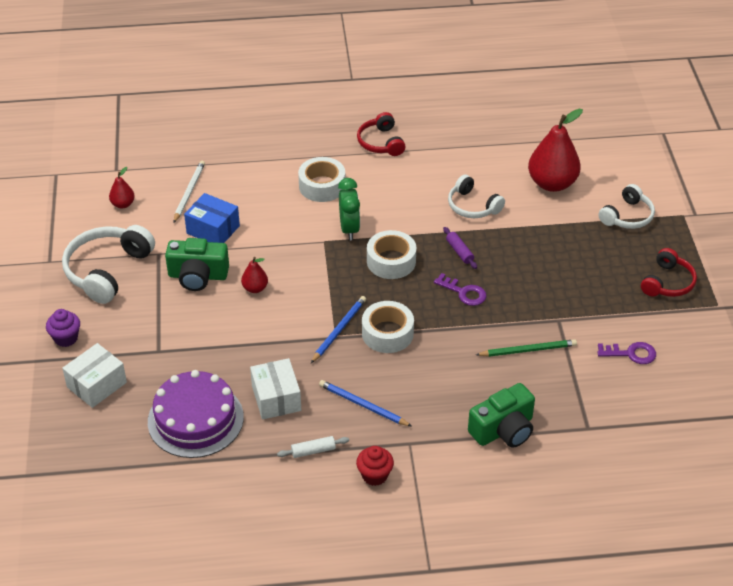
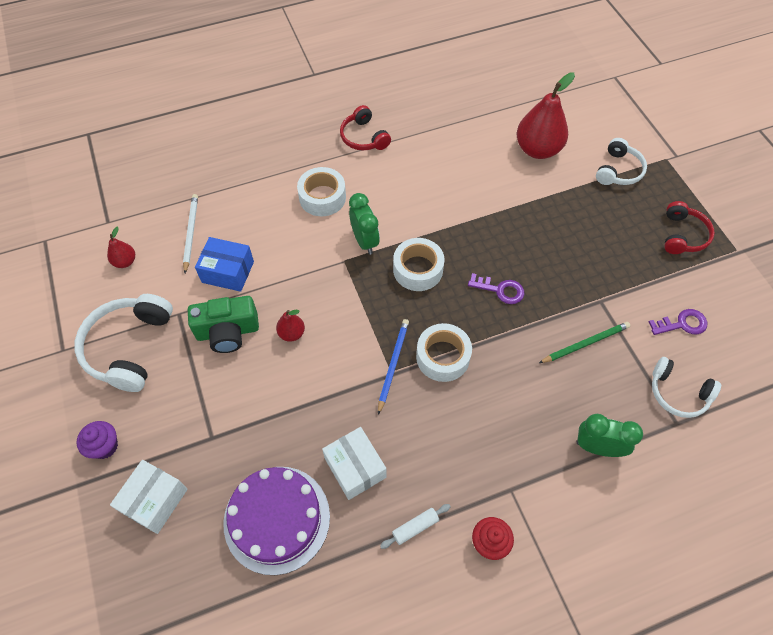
camera: 15 degrees left, 15 degrees up
blue pencil [319,380,411,426] -> none
purple rolling pin [443,227,477,269] -> none
white headphones [448,174,505,218] -> white headphones moved to [652,357,721,418]
green camera [468,383,535,448] -> green clock [577,414,643,457]

